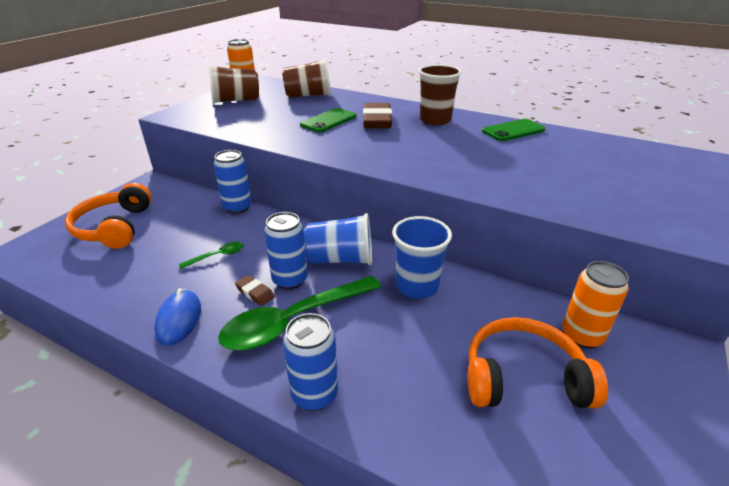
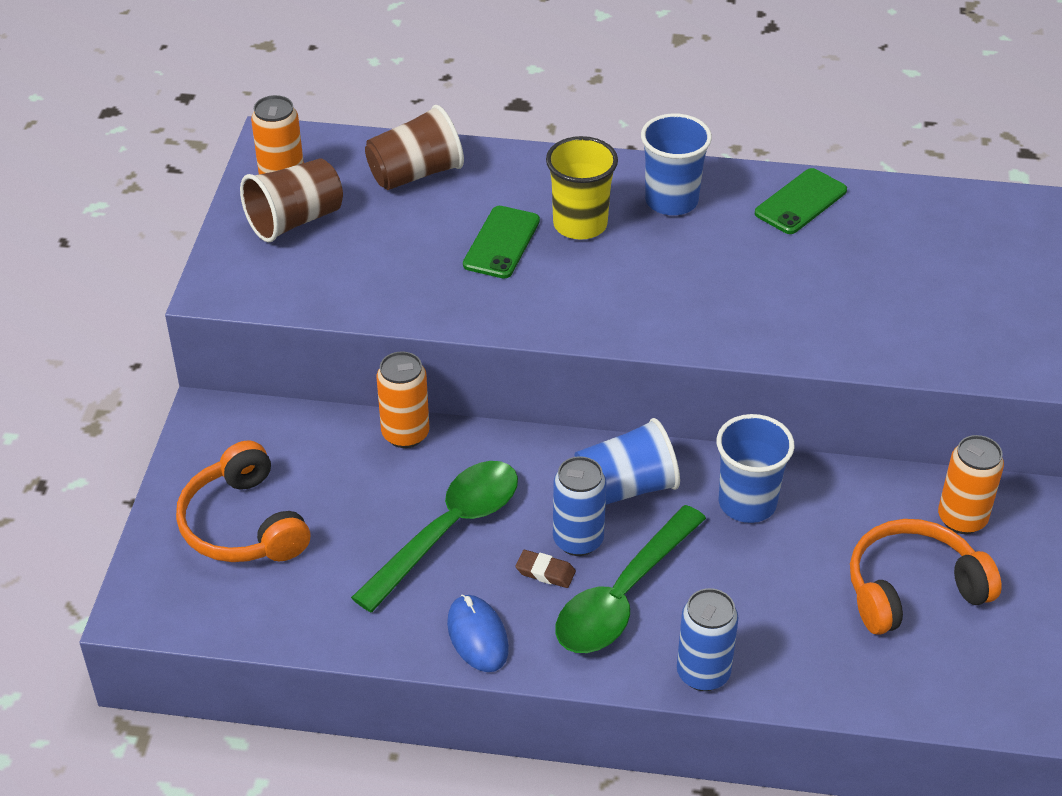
camera: 20 degrees left, 10 degrees up
green spoon [179,242,244,269] -> green spoon [351,461,518,612], size x2.28
blue can [214,150,252,214] -> orange can [377,351,430,448]
brown eraser [363,103,392,129] -> yellow cup [546,136,618,240]
brown cup [418,64,462,125] -> blue cup [641,113,712,215]

